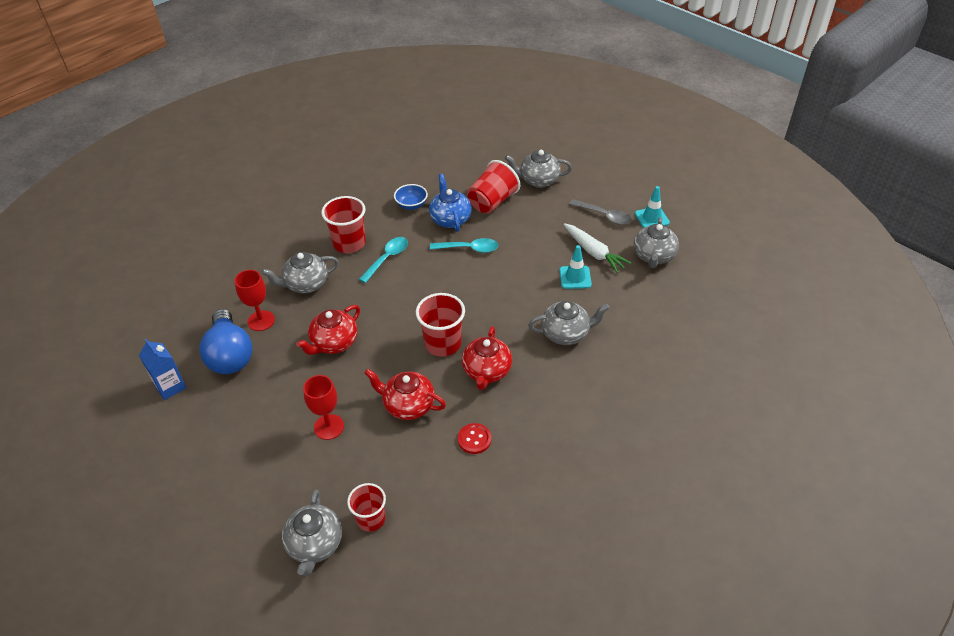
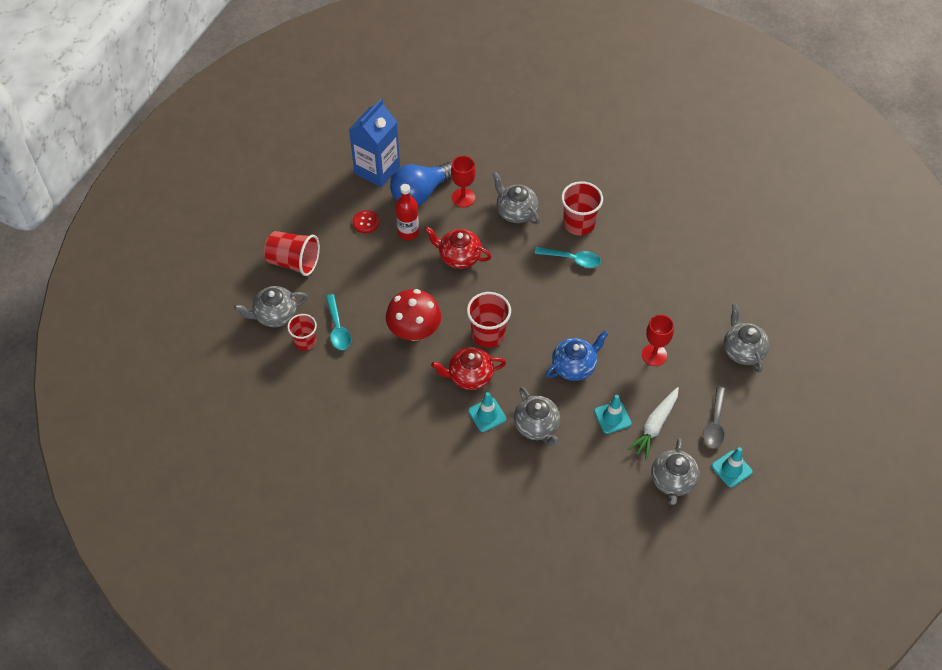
camera: 70 degrees right, 10 degrees up
blue carton [139,339,186,400] -> blue carton [349,99,400,188], size x1.72
red goblet [303,375,344,440] -> red goblet moved to [642,314,674,366]
red teapot [364,369,446,420] -> red mushroom [386,289,441,341]
blue bowl [394,184,428,210] -> none
blue teapot [429,174,472,232] -> blue teapot moved to [546,330,609,381]
turquoise spoon [430,238,498,253] -> turquoise spoon moved to [326,294,351,350]
red button [458,423,492,454] -> red button moved to [353,210,379,233]
red cup [467,160,520,214] -> red cup moved to [264,231,320,276]
grey teapot [633,217,679,268] -> grey teapot turned 75 degrees counterclockwise [651,438,699,505]
none -> red bottle [395,184,419,240]
none -> turquoise traffic cone [468,392,506,432]

